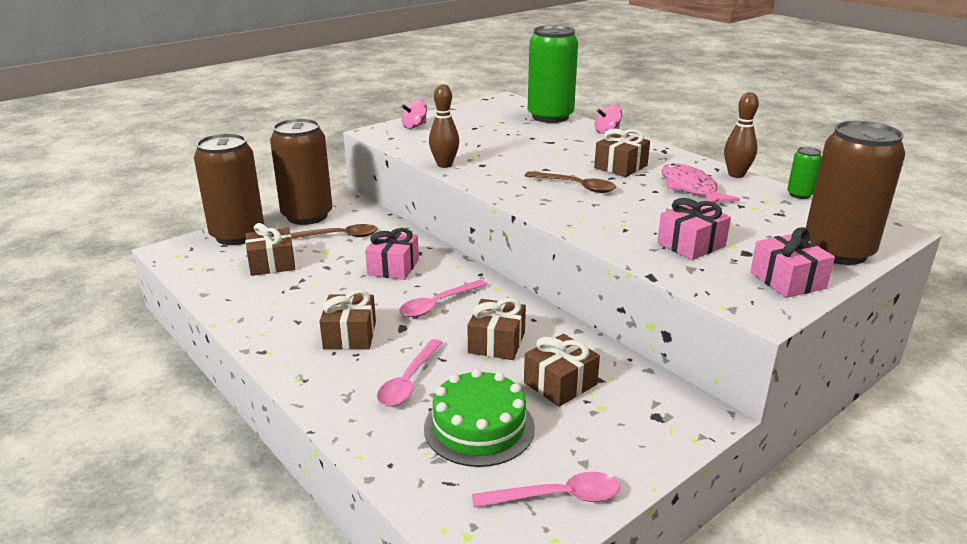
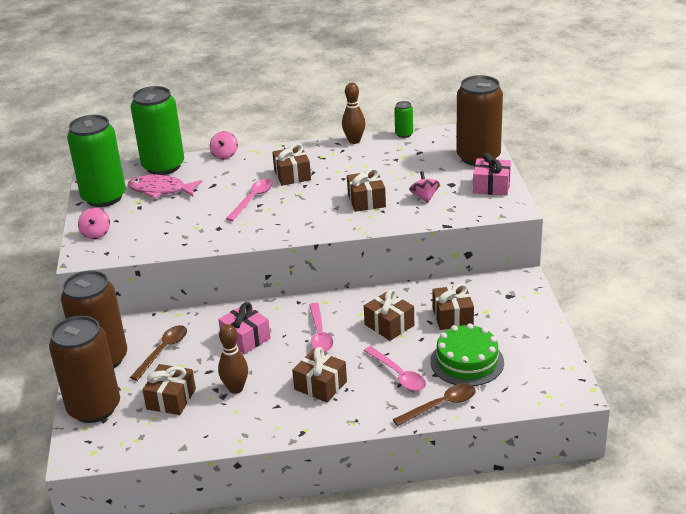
camera: 55 degrees left, 5 degrees up
brown bowling pin [429,84,459,168] -> brown bowling pin moved to [218,324,248,394]
pink spoon [472,472,620,507] -> pink spoon moved to [226,179,273,221]
brown spoon [525,171,616,193] -> brown spoon moved to [393,384,476,426]
pink gift [657,198,731,260] -> pink spinning top [409,171,440,203]
pink fish [661,164,740,206] -> pink fish moved to [128,175,203,199]
none -> green can [67,115,126,207]
none -> brown gift [347,168,386,212]

